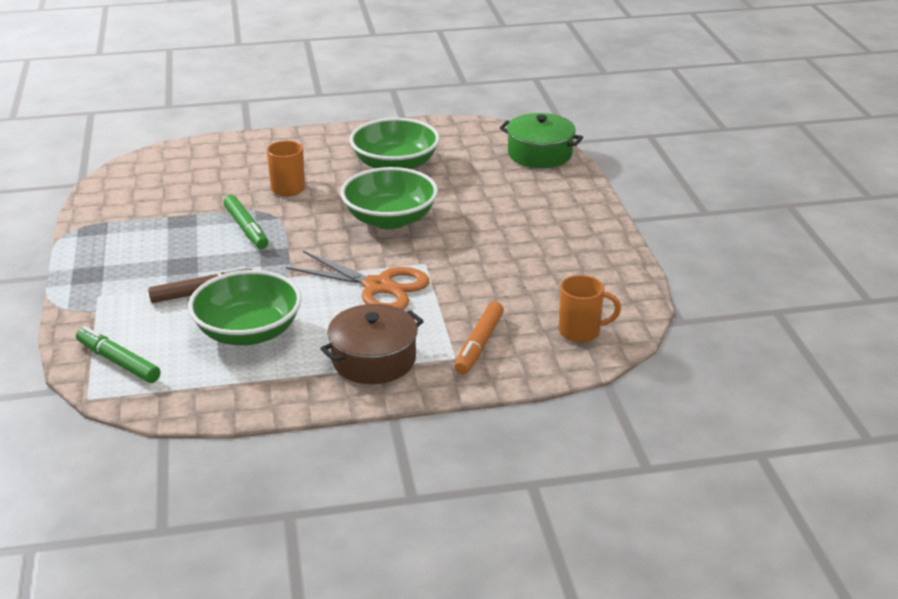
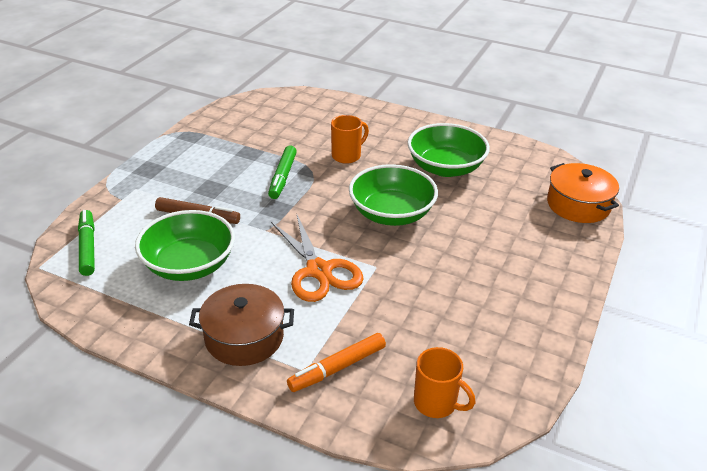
camera: 35 degrees right, 5 degrees up
green pot [500,113,583,168] -> orange pot [547,163,619,223]

